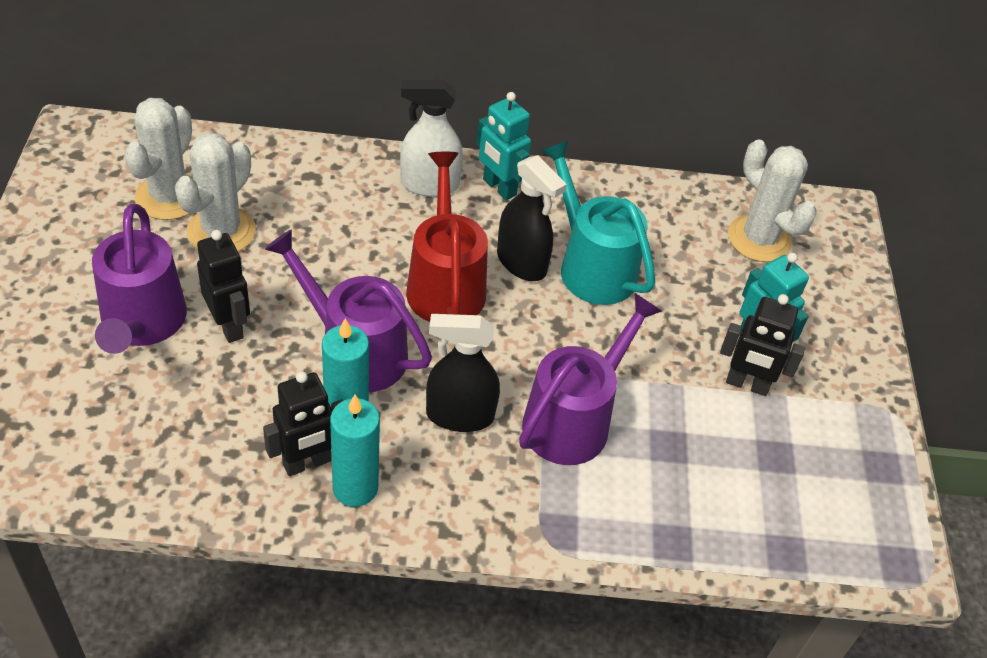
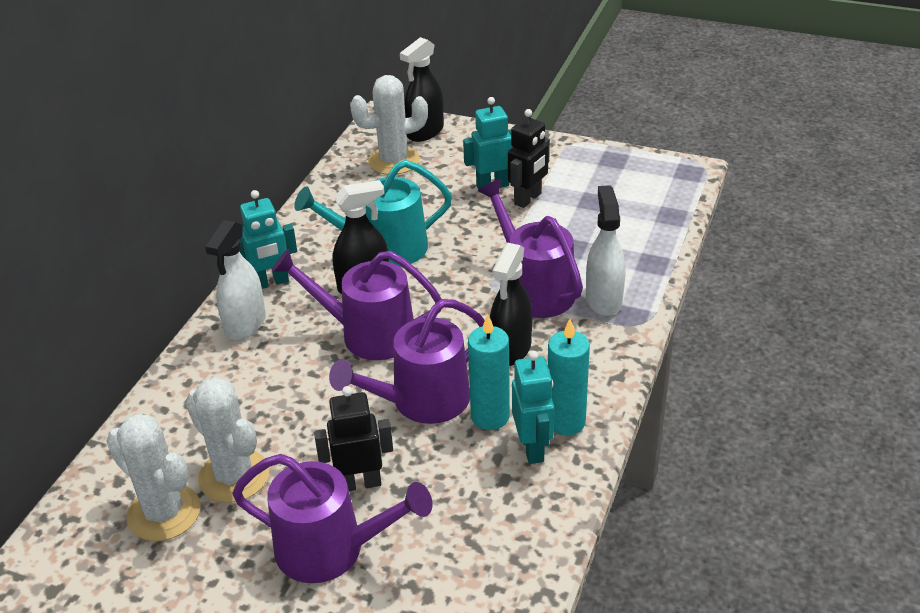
camera: 65 degrees left, 10 degrees down
black robot [263,371,343,476] -> turquoise robot [512,351,554,464]
red watering can [406,152,488,322] -> purple watering can [272,249,442,360]
none -> black spray bottle [400,37,444,142]
none -> white spray bottle [586,185,626,316]

